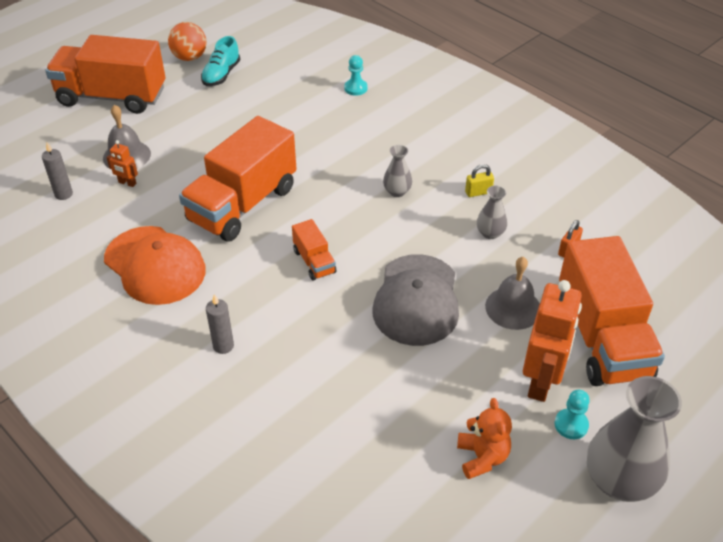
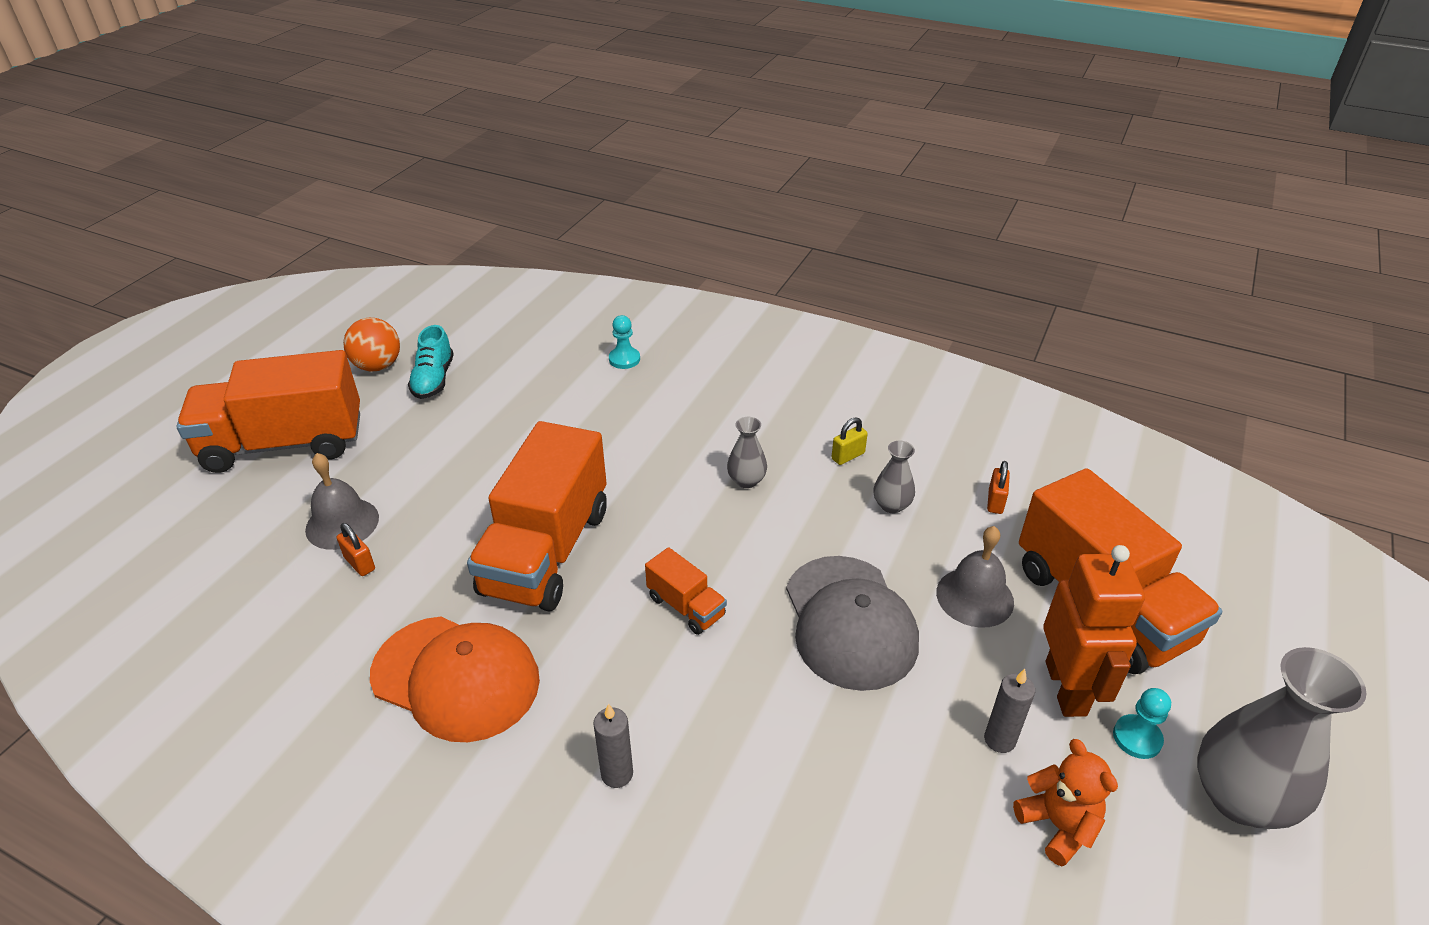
camera: 20 degrees left, 5 degrees down
grey candle [42,142,73,200] -> grey candle moved to [984,669,1035,753]
orange robot [107,140,138,187] -> orange padlock [337,523,375,576]

